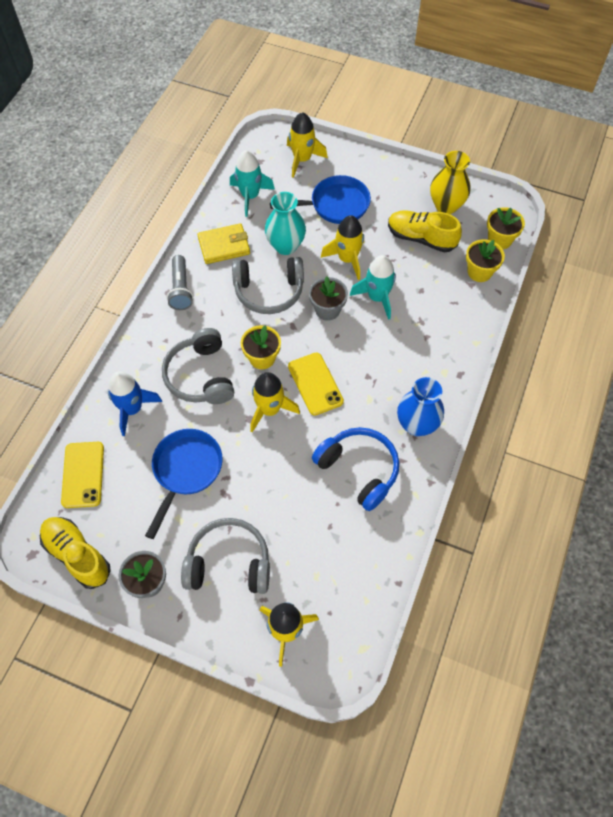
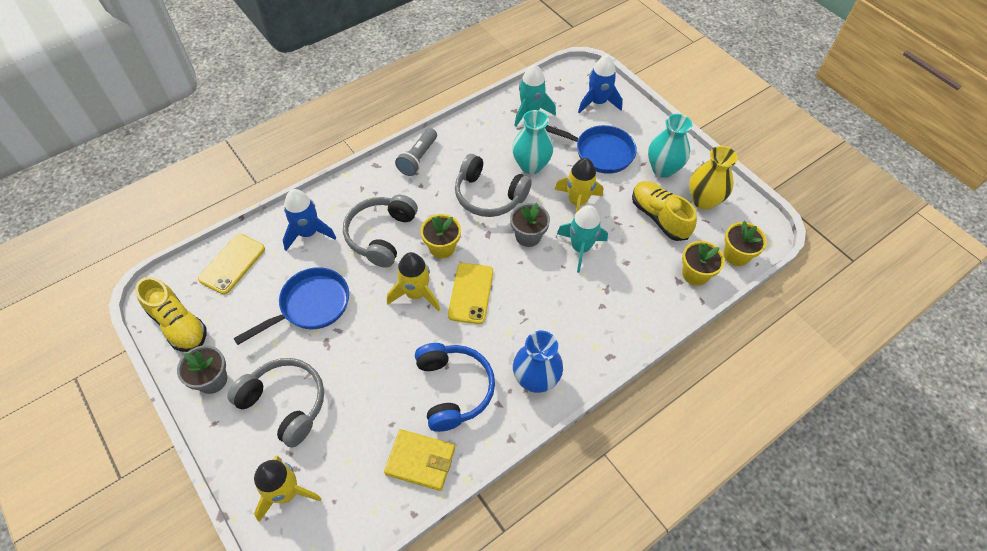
camera: 30 degrees right, 5 degrees down
yellow shoe [40,517,111,589] -> yellow shoe turned 150 degrees clockwise [135,277,207,352]
yellow wallet [197,223,250,264] -> yellow wallet moved to [384,429,455,491]
yellow rocket [287,112,328,178] -> blue rocket [578,55,623,114]
none -> turquoise vase [648,114,692,178]

